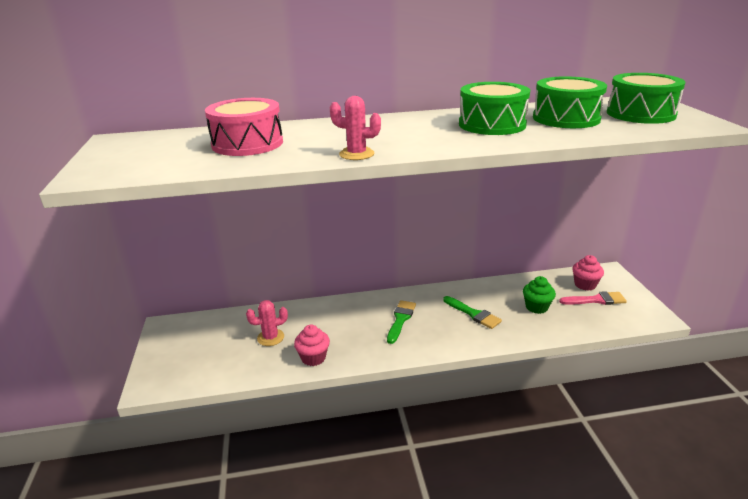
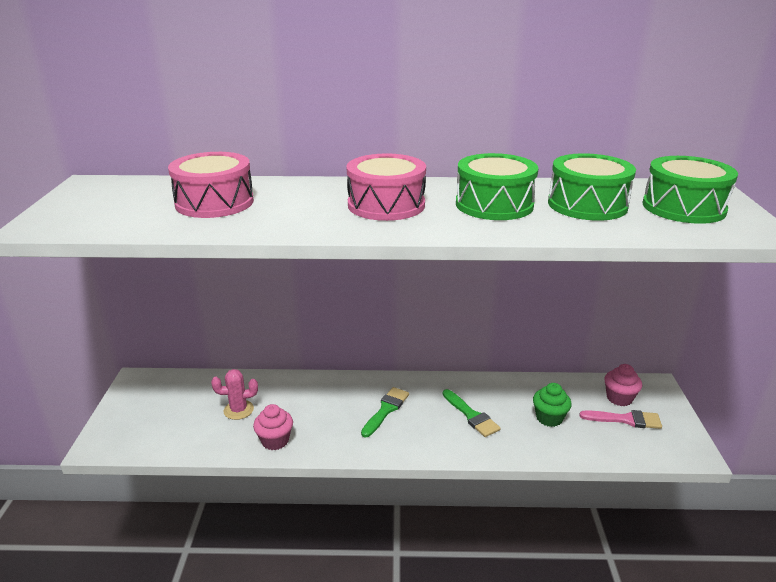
camera: 10 degrees right, 0 degrees up
pink cactus [330,96,381,160] -> none
none -> pink drum [346,153,426,221]

